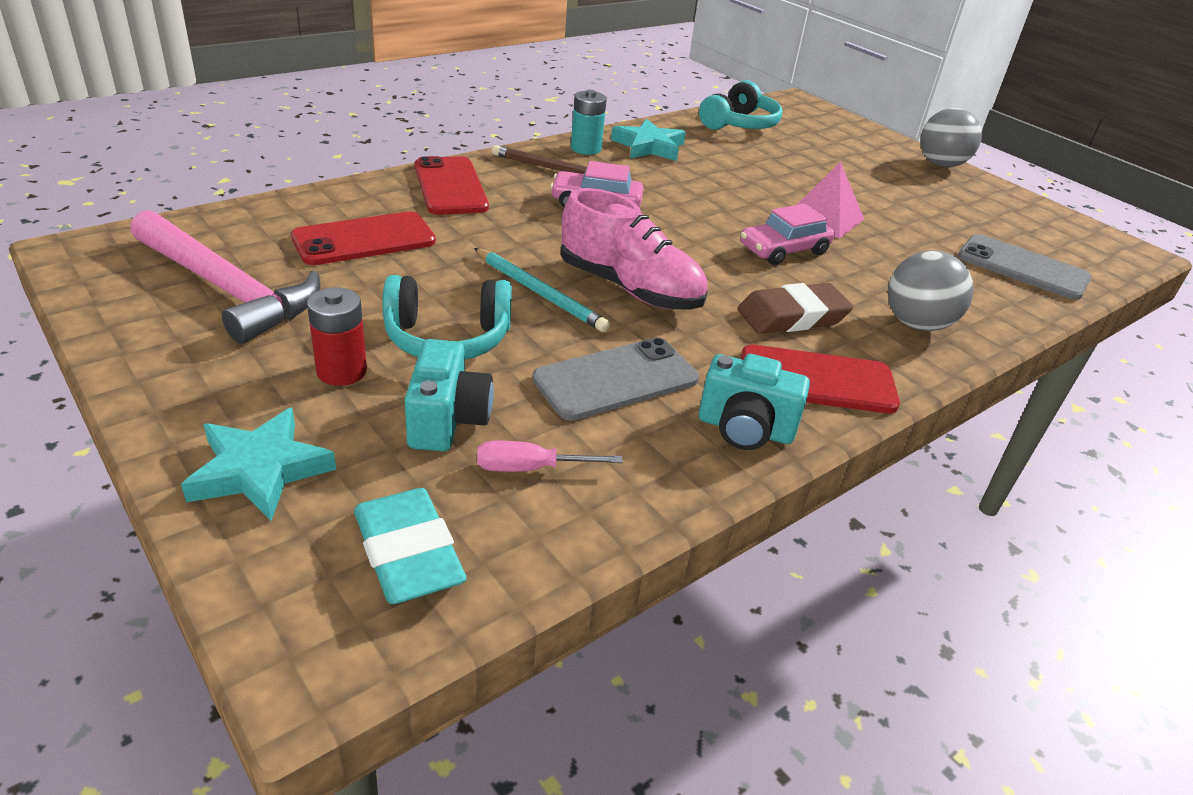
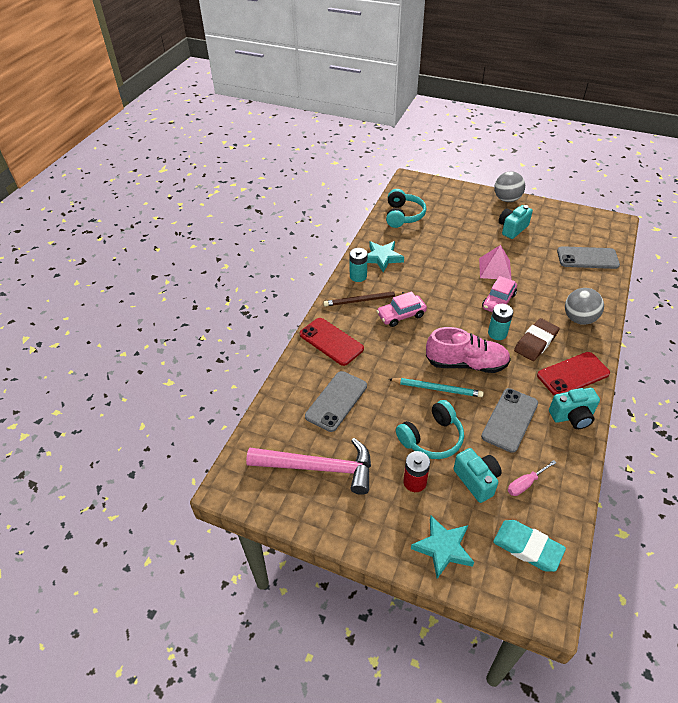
camera: 25 degrees left, 10 degrees up
red phone [291,211,436,265] -> grey phone [305,371,367,432]
none -> turquoise battery [488,304,513,340]
none -> turquoise camera [499,205,533,239]

